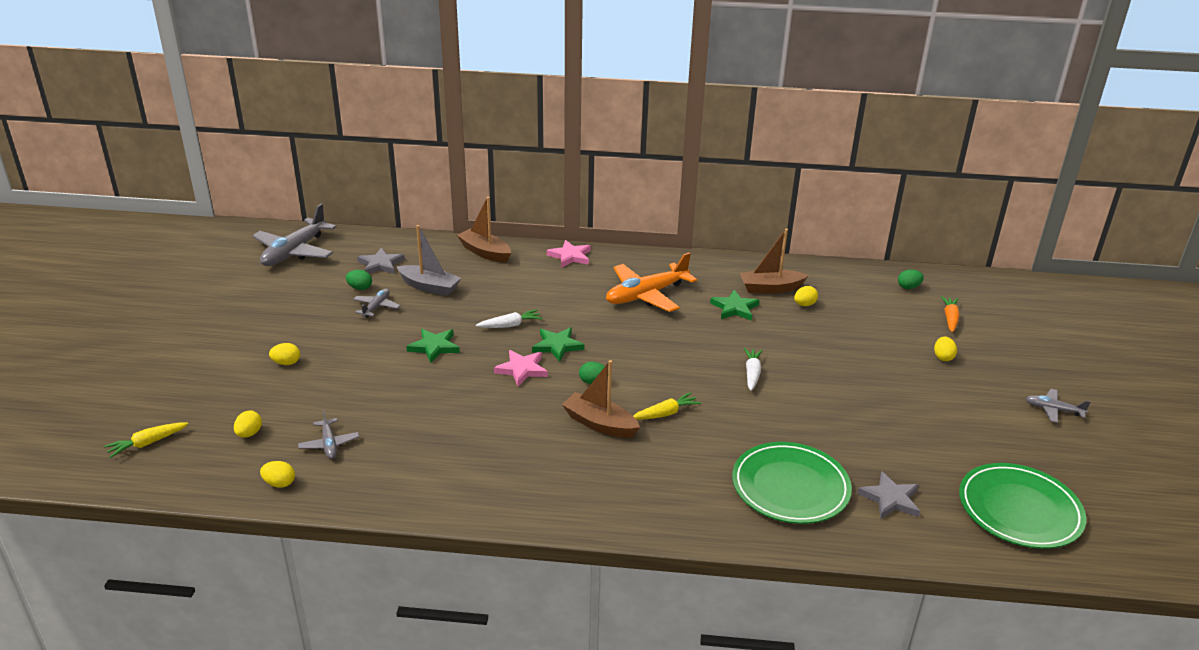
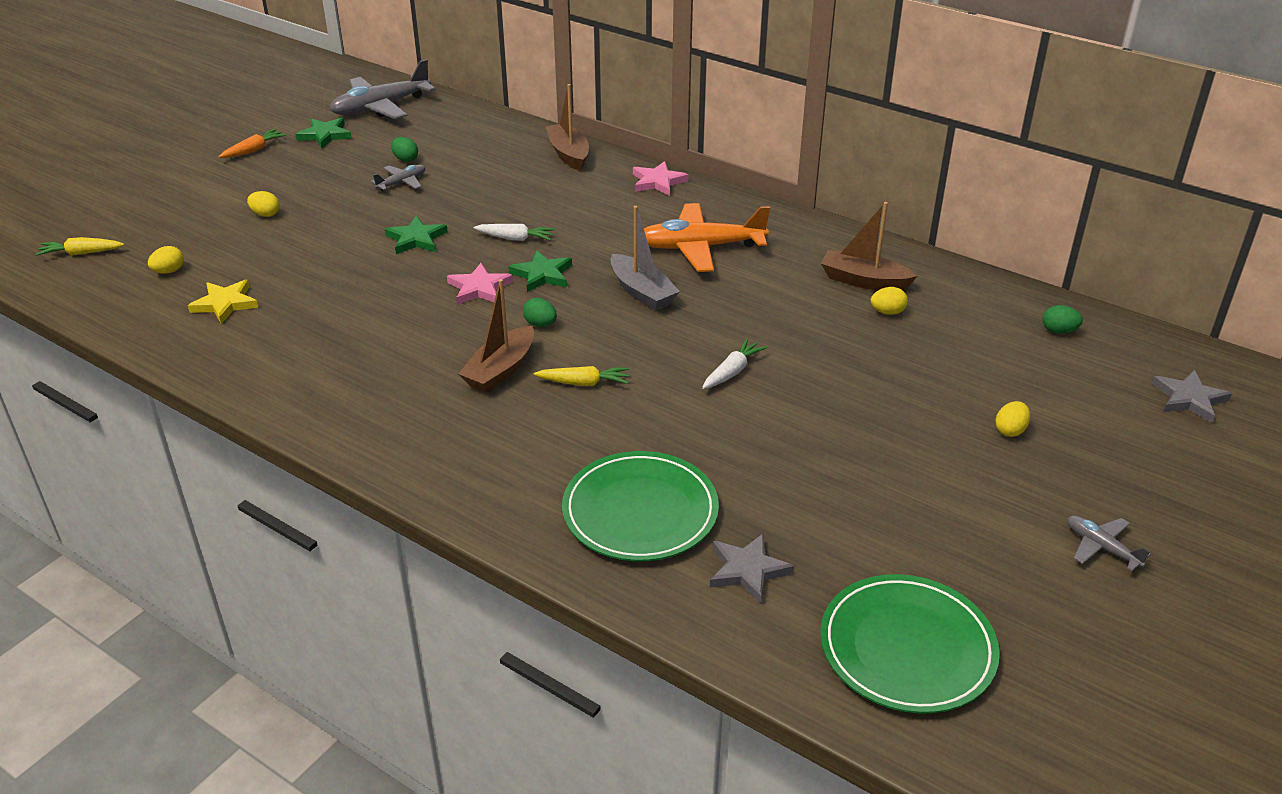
camera: 30 degrees right, 5 degrees up
yellow egg [260,461,295,488] -> none
grey plane [298,409,359,459] -> yellow star [188,280,258,324]
grey star [357,247,405,274] -> grey star moved to [1152,370,1232,423]
grey boat [397,225,461,296] -> grey boat moved to [610,206,680,311]
brown boat [562,360,640,438] -> brown boat turned 120 degrees counterclockwise [458,279,534,393]
green star [710,290,759,321] -> green star moved to [296,117,352,149]
orange carrot [941,296,959,332] -> orange carrot moved to [218,129,287,158]

